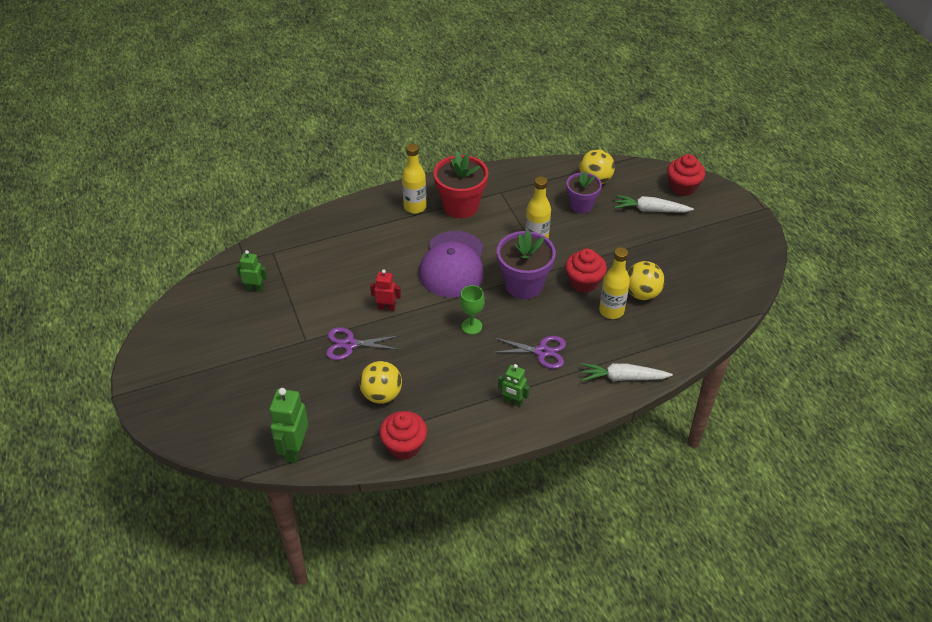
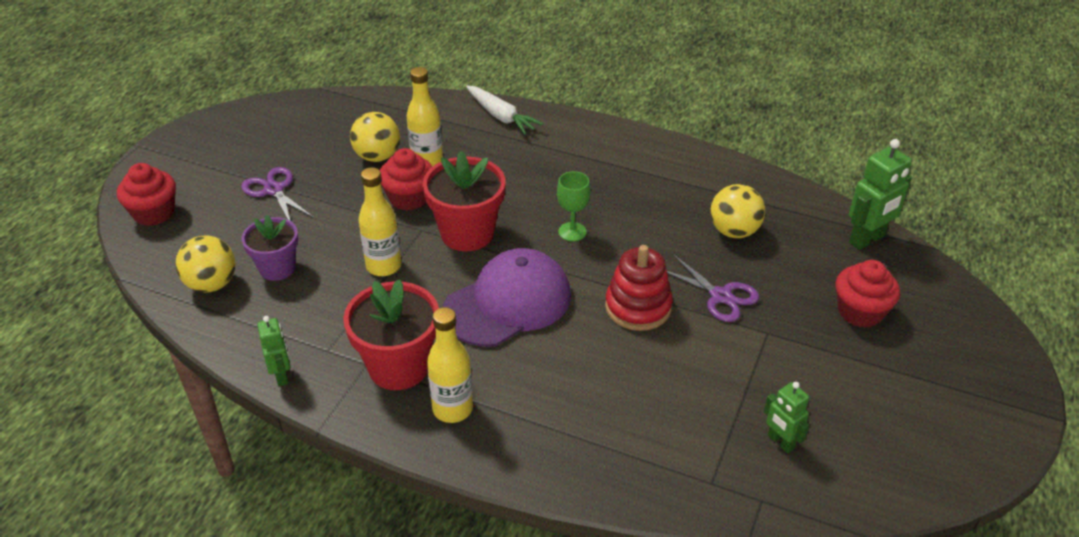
camera: 135 degrees left, 5 degrees down
red robot [370,269,401,311] -> red stacking toy [605,245,673,331]
red cupcake [380,411,427,460] -> red cupcake moved to [836,260,900,328]
purple scissors [491,336,566,369] -> purple scissors moved to [241,167,314,220]
purple flower pot [497,230,556,299] -> red flower pot [423,151,506,251]
green robot [498,364,530,407] -> green robot moved to [257,316,291,386]
white carrot [615,195,694,212] -> none

